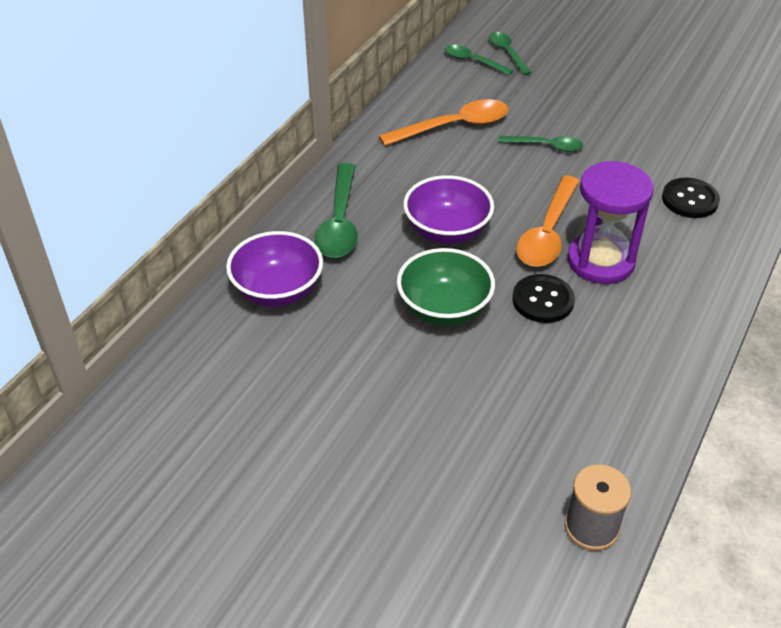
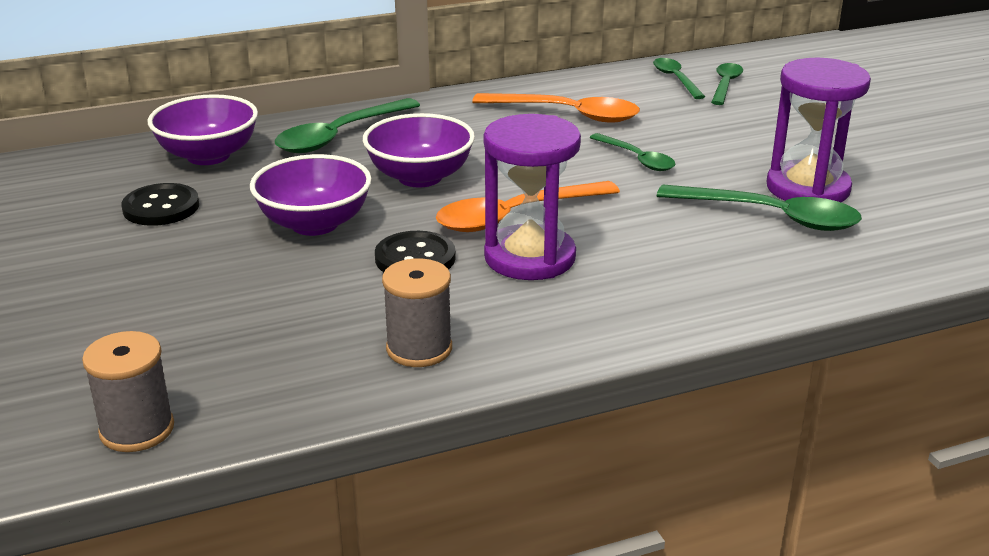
camera: 40 degrees right, 15 degrees down
green bowl [397,248,495,326] -> purple bowl [250,154,372,236]
black button [662,178,720,218] -> black button moved to [121,183,199,226]
none -> grey spool [382,258,452,367]
none -> green spoon [657,185,862,231]
none -> purple hourglass [767,58,871,202]

